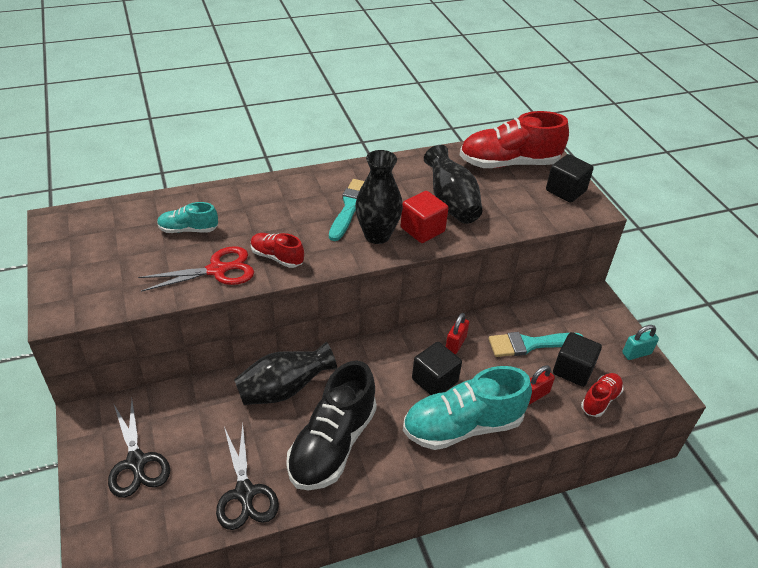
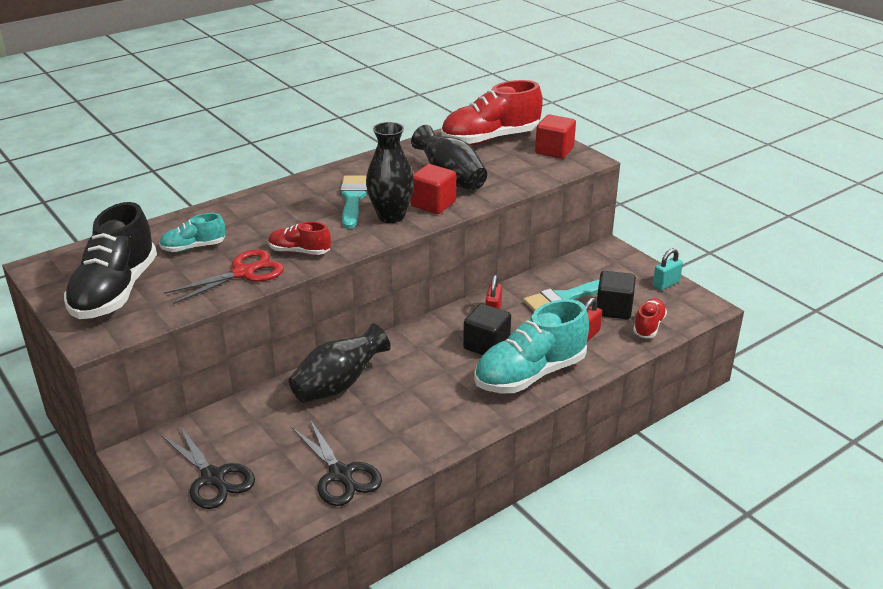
camera: 15 degrees left, 10 degrees down
black shoe [286,361,377,490] -> black shoe moved to [64,202,157,319]
black cube [546,154,594,203] -> red cube [535,114,576,159]

